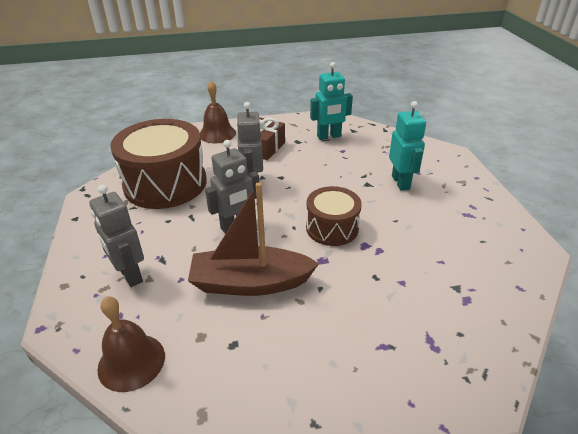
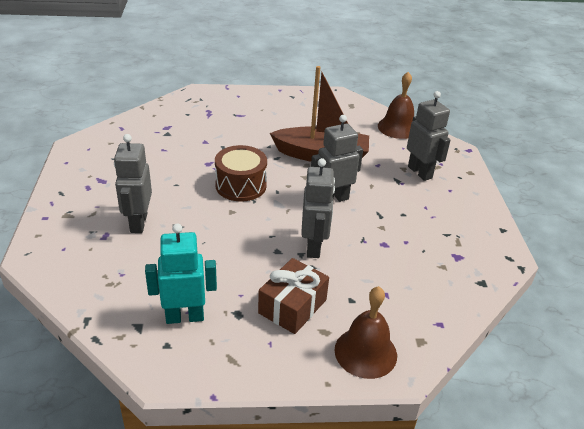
camera: 175 degrees left, 0 degrees up
brown drum [110,119,207,209] -> none
turquoise robot [389,101,426,191] -> grey robot [114,134,152,233]

